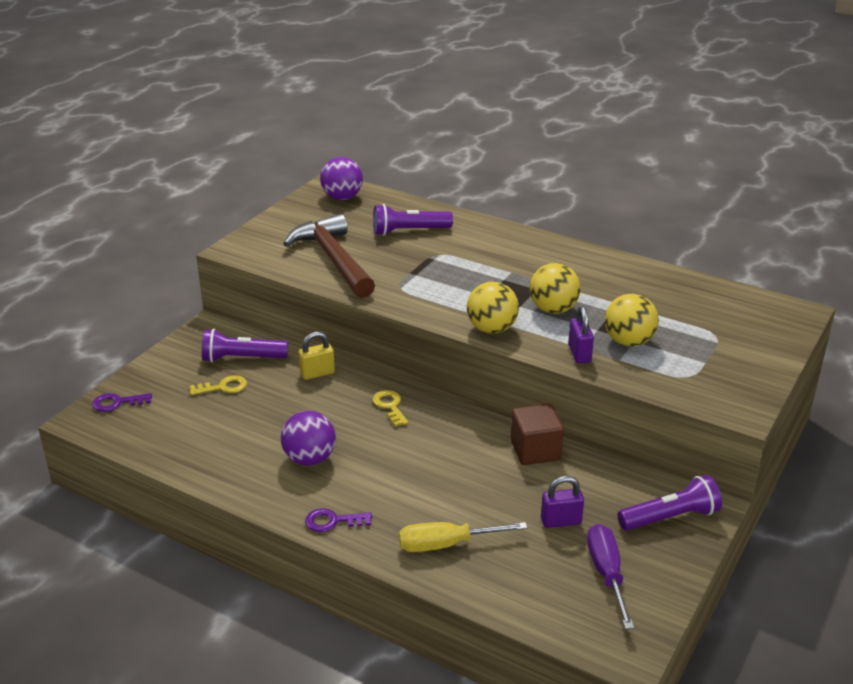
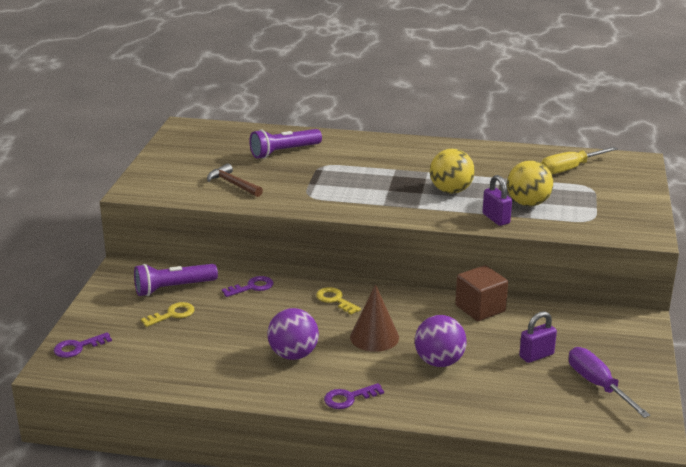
camera: 20 degrees left, 5 degrees down
brown hammer [283,214,375,298] -> brown hammer [207,163,263,197], size x0.51
yellow padlock [299,331,335,380] -> purple key [222,276,273,297]
purple ball [320,157,363,200] -> purple ball moved to [415,315,467,367]
yellow screwdriver [399,522,527,552] -> yellow screwdriver moved to [541,147,618,174]
yellow ball [467,281,519,334] -> none
purple flashlight [617,475,722,531] -> none
none -> brown cone [350,284,399,352]

